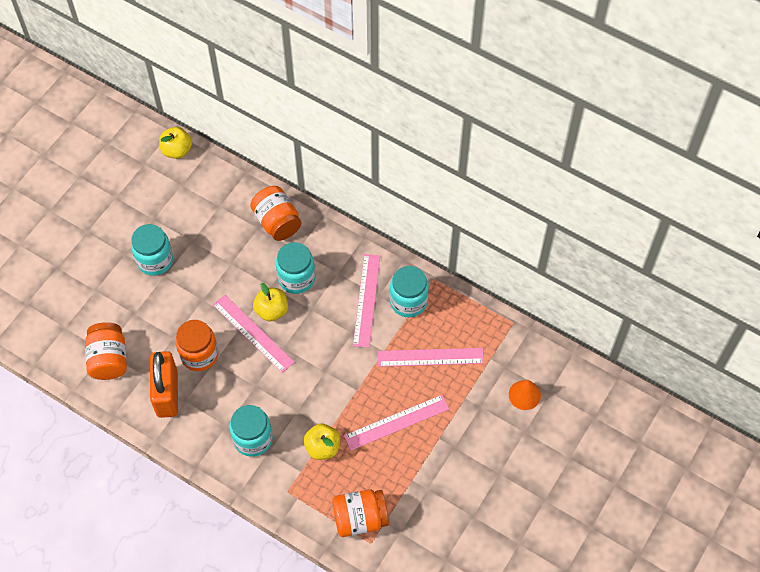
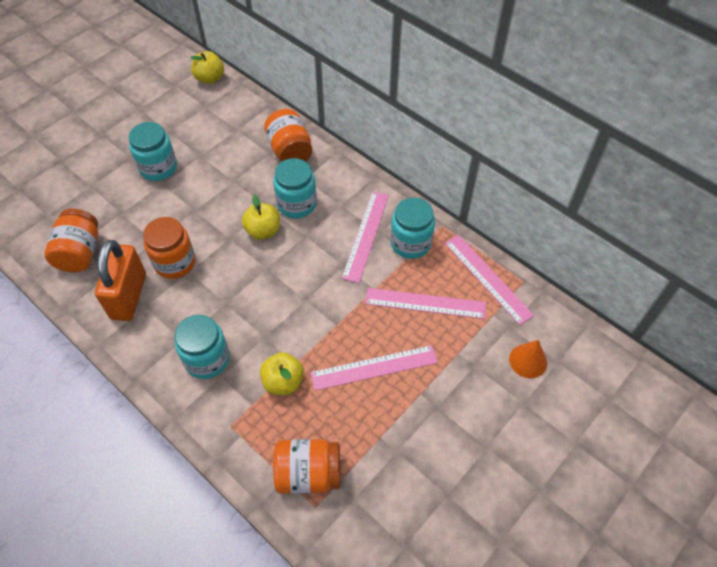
camera: 10 degrees right, 5 degrees down
pink ruler [213,295,294,373] -> pink ruler moved to [445,235,534,325]

